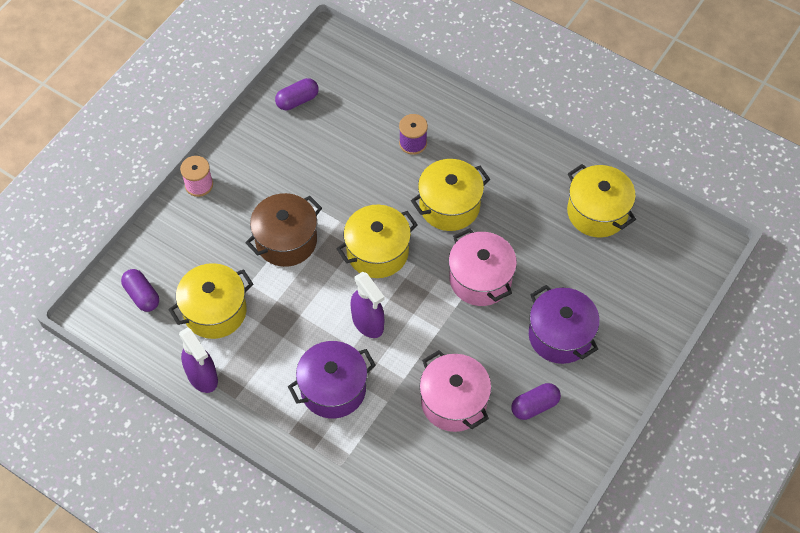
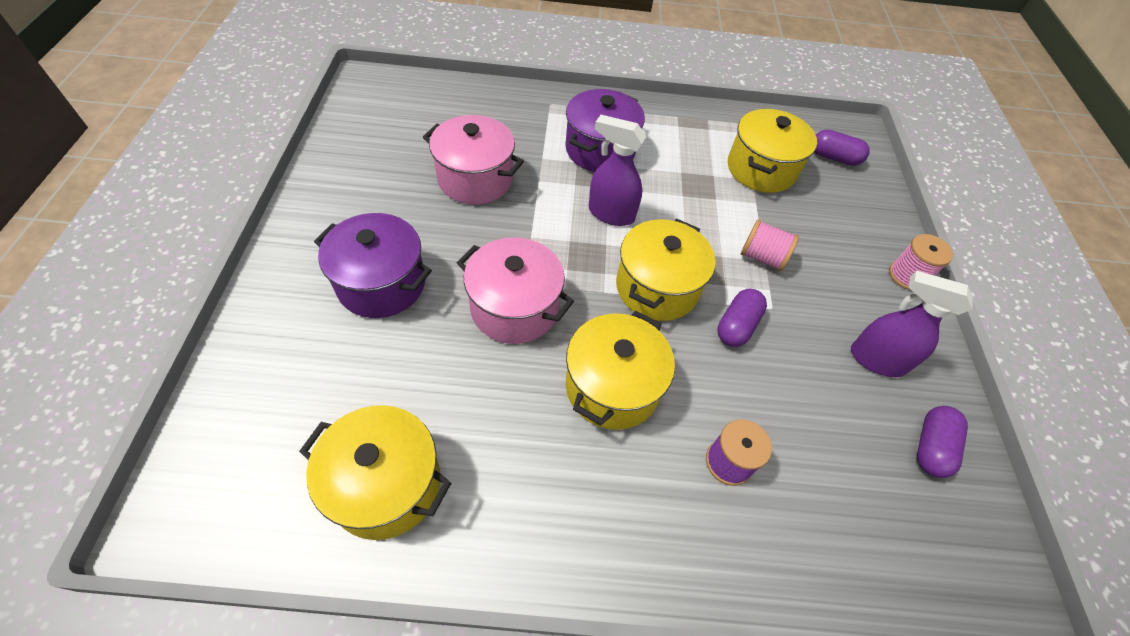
camera: 145 degrees right, 5 degrees down
purple spray bottle [179,327,218,393] -> purple spray bottle moved to [851,270,973,377]
brown pot [245,193,322,267] -> pink spool [741,219,799,271]
purple capsule [511,383,561,420] -> purple capsule moved to [717,289,767,347]

